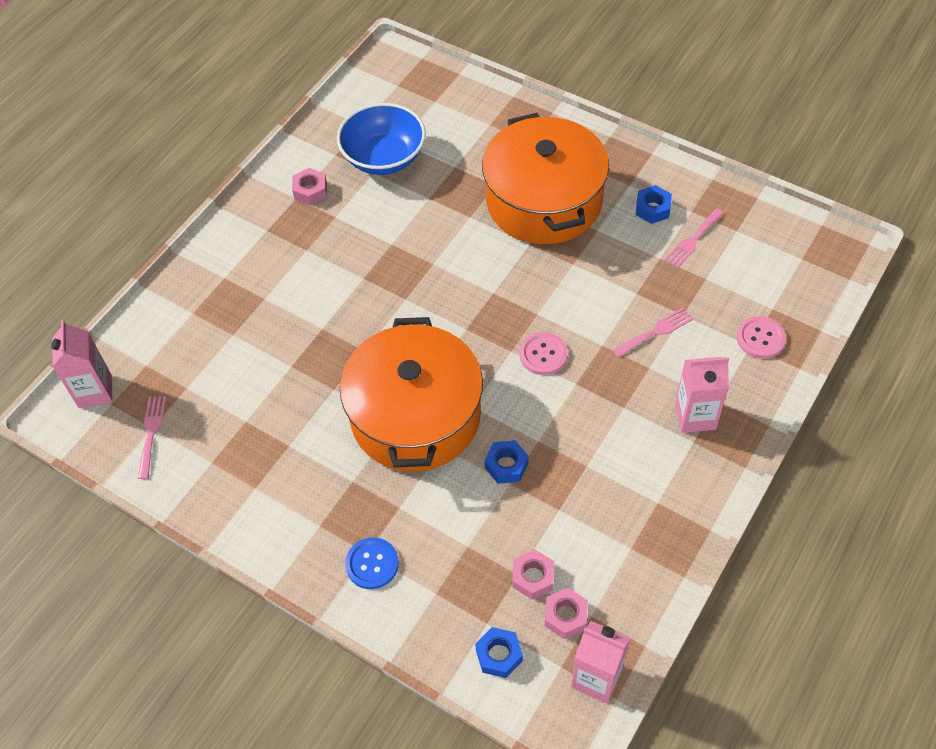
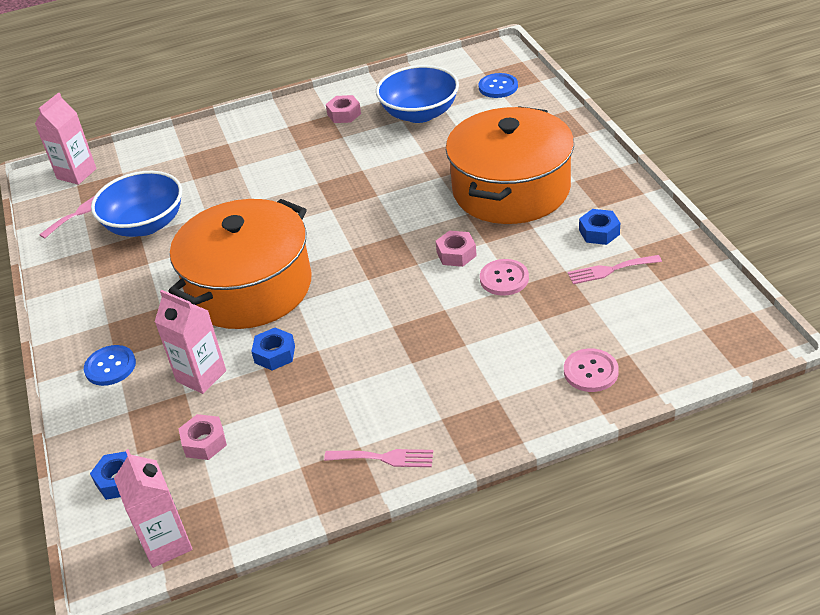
camera: 40 degrees right, 15 degrees down
pink button [520,332,568,375] -> pink button moved to [480,259,529,296]
pink nut [545,588,588,639] -> pink nut moved to [435,231,477,267]
pink fork [612,307,693,358] -> pink fork moved to [324,449,433,467]
pink carton [675,357,729,433] -> pink carton moved to [155,290,226,394]
none -> blue bowl [91,171,182,237]
none -> blue button [479,73,518,98]

